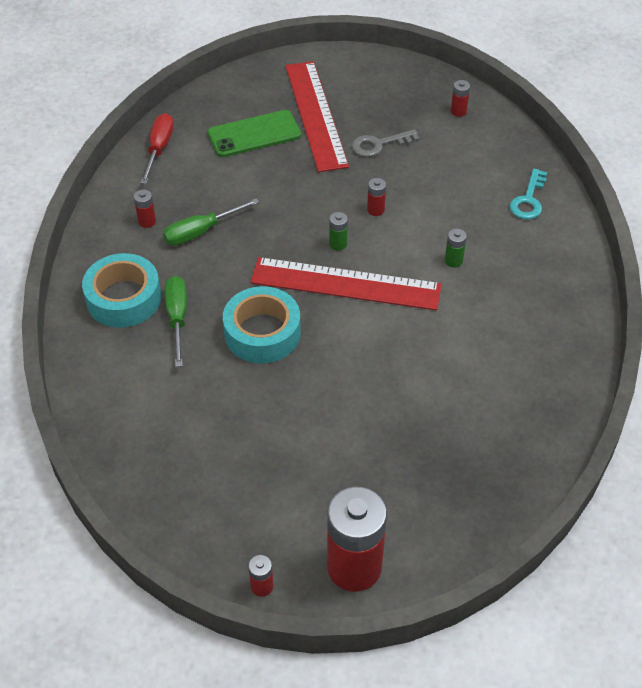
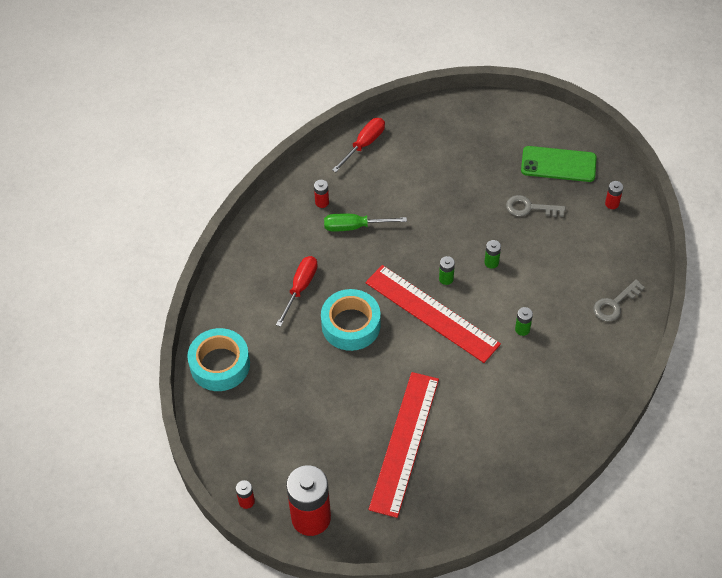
camera: 30 degrees right, 5 degrees up
turquoise tape [82,253,161,328] -> turquoise tape moved to [187,328,250,391]
green screwdriver [165,276,187,367] -> red screwdriver [276,256,318,327]
green phone [208,110,301,157] -> green phone moved to [521,146,597,182]
red ruler [285,61,349,172] -> red ruler moved to [369,372,439,518]
red battery [367,178,386,216] -> green battery [485,240,501,269]
turquoise key [510,168,547,220] -> grey key [594,279,645,322]

